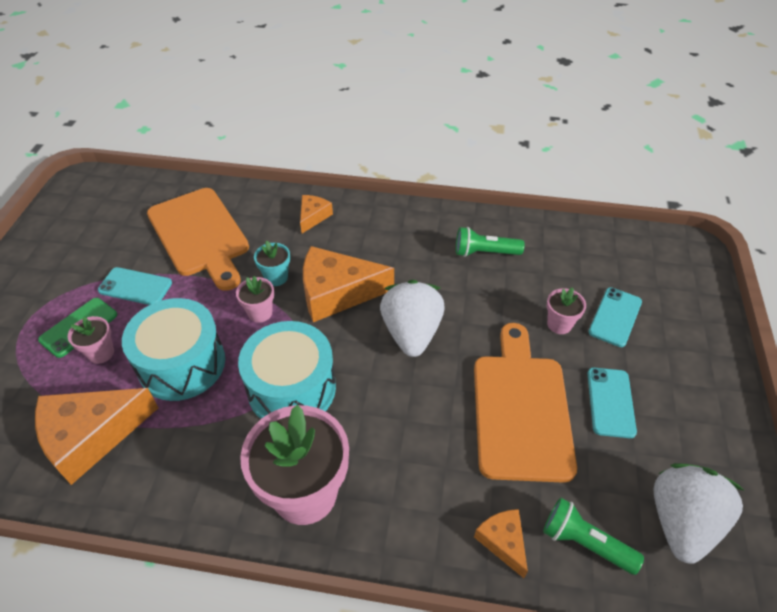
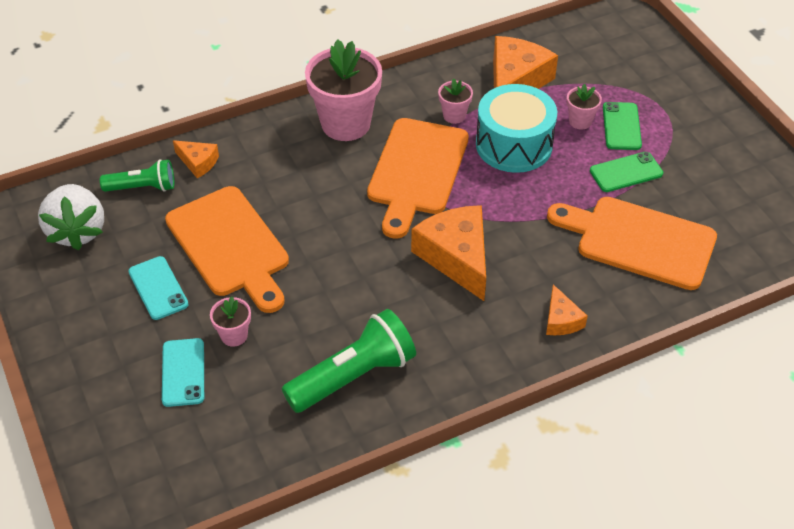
camera: 145 degrees right, 0 degrees up
turquoise phone [98,267,172,305] -> green phone [590,152,663,192]
pink flower pot [236,276,274,323] -> pink flower pot moved to [438,78,473,124]
turquoise drum [238,321,336,419] -> orange cutting board [367,118,469,239]
turquoise flower pot [254,241,290,286] -> none
orange cheese [303,246,394,322] -> orange cheese turned 75 degrees counterclockwise [411,205,486,301]
white strawberry [380,280,445,357] -> none
green flashlight [456,227,525,257] -> green flashlight [282,309,416,413], size x1.64

